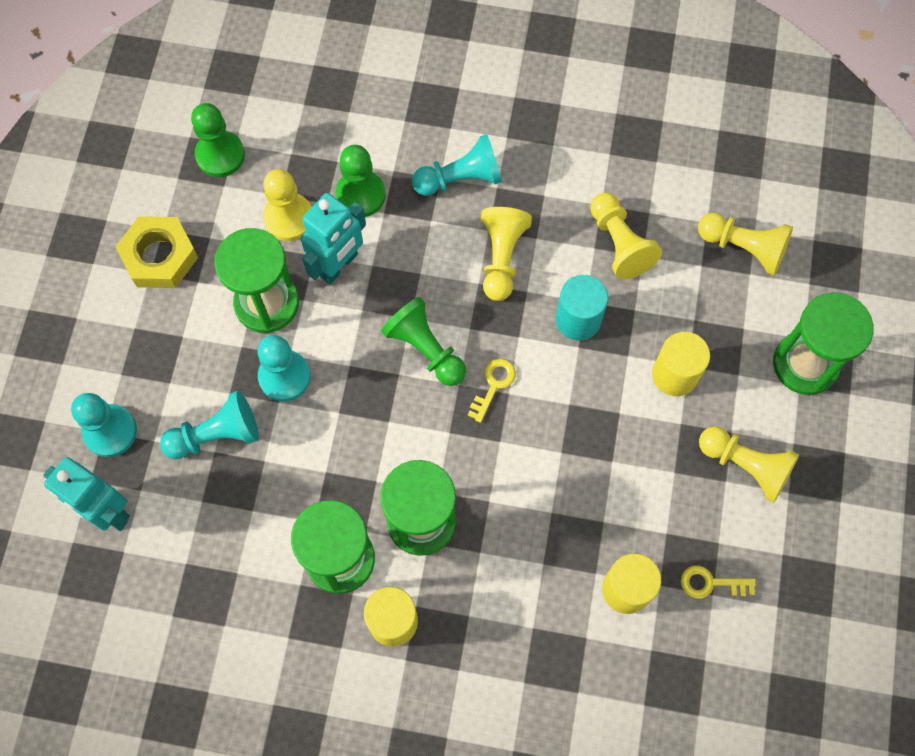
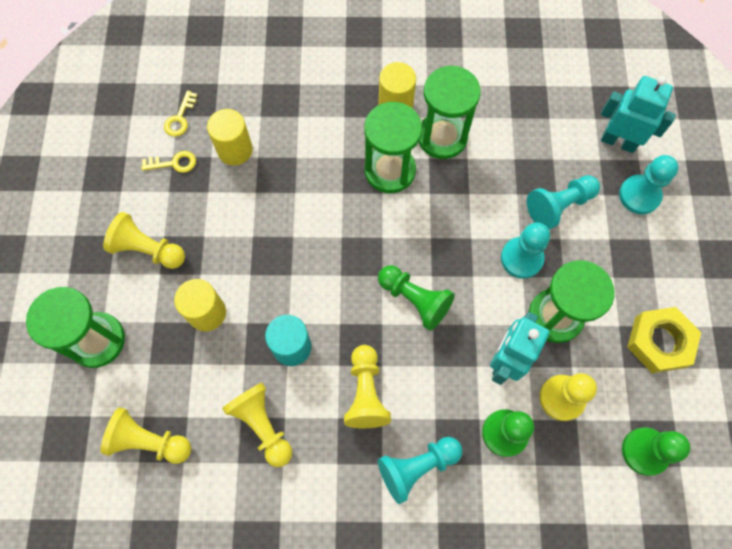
camera: 170 degrees right, 0 degrees up
yellow key [468,359,516,423] -> yellow key moved to [164,91,197,137]

